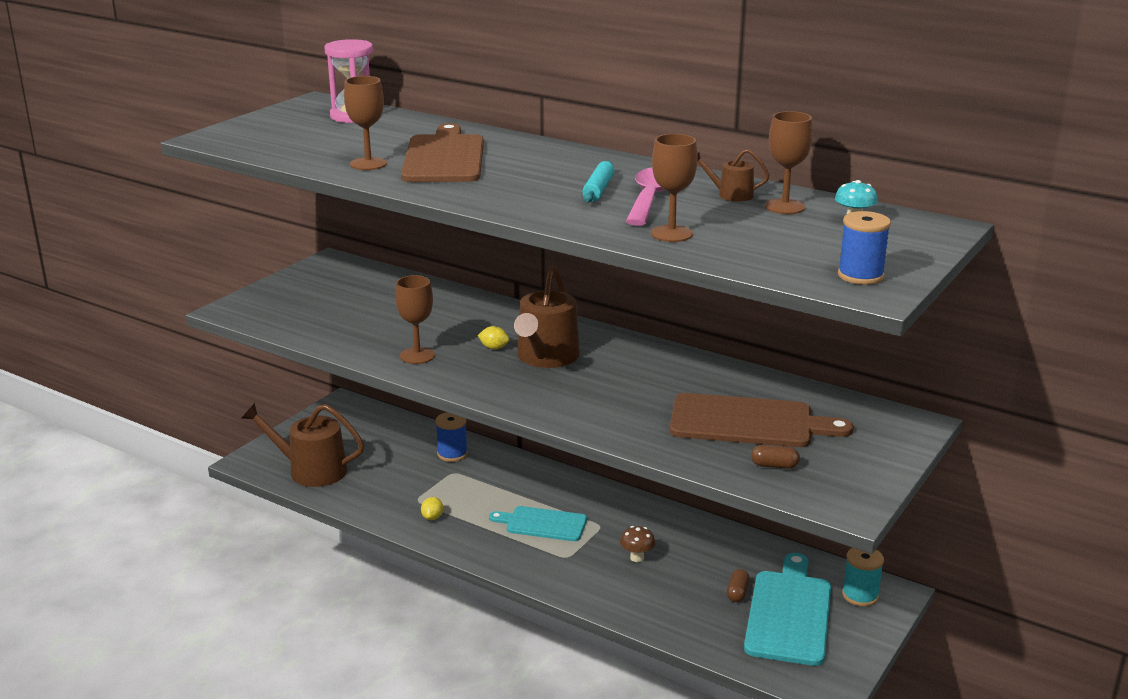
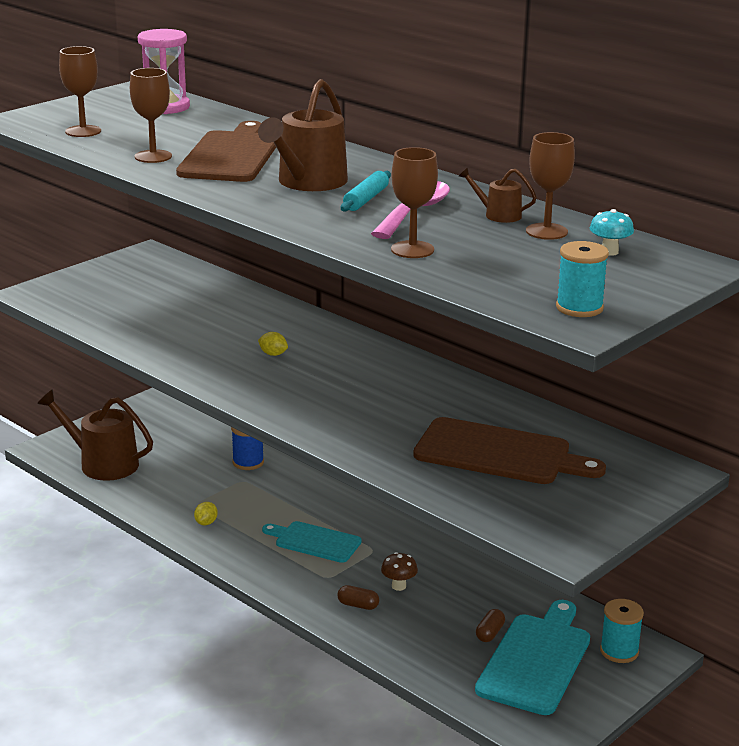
camera: 10 degrees right, 0 degrees up
brown goblet [395,275,435,364] -> brown goblet moved to [59,46,101,137]
brown watering can [514,266,580,368] -> brown watering can moved to [258,79,348,191]
brown capsule [751,445,800,469] -> brown capsule moved to [337,585,379,610]
blue spool [838,211,891,285] -> turquoise spool [556,241,609,317]

